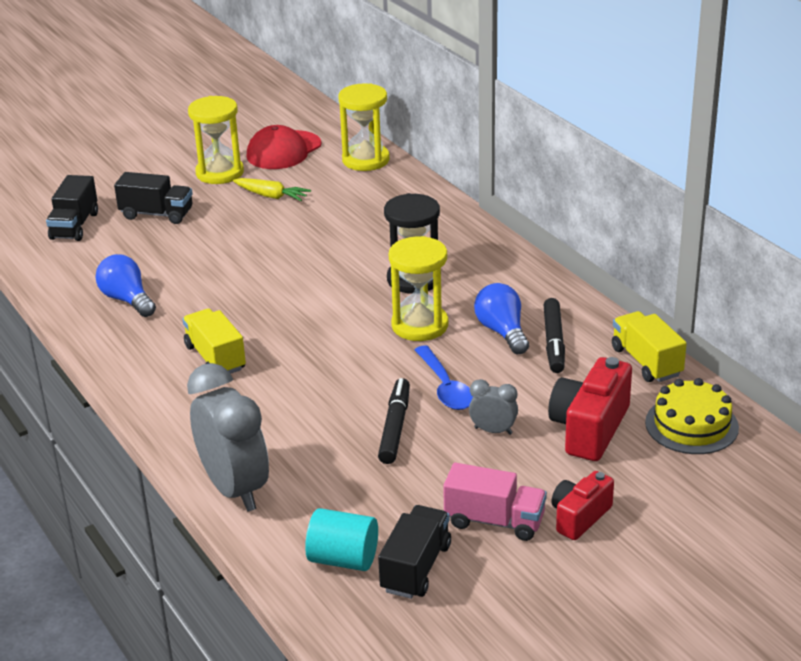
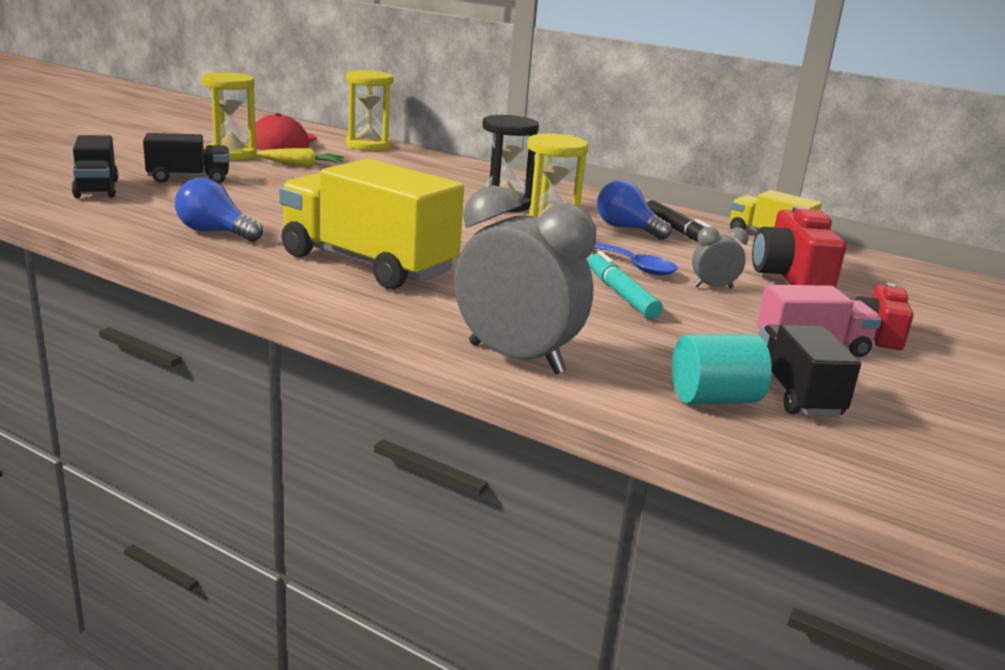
camera: 30 degrees left, 10 degrees down
yellow truck [183,309,246,374] -> yellow truck [279,159,464,289], size x1.85
black marker [378,378,410,464] -> turquoise marker [588,251,663,319]
yellow cake [645,378,739,454] -> none

